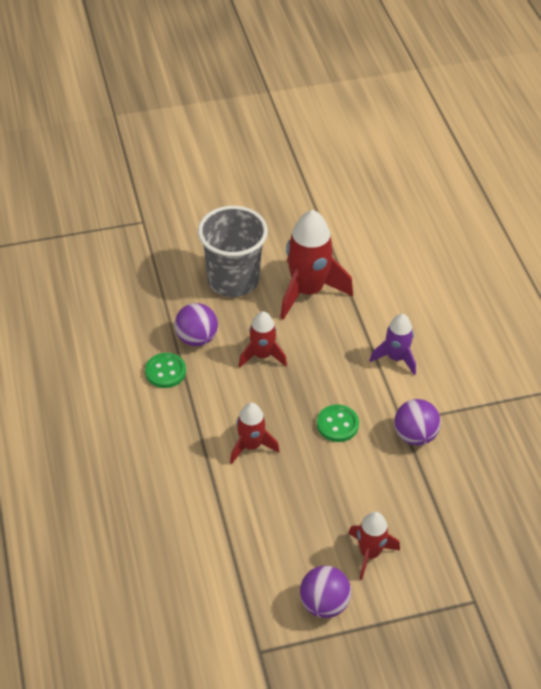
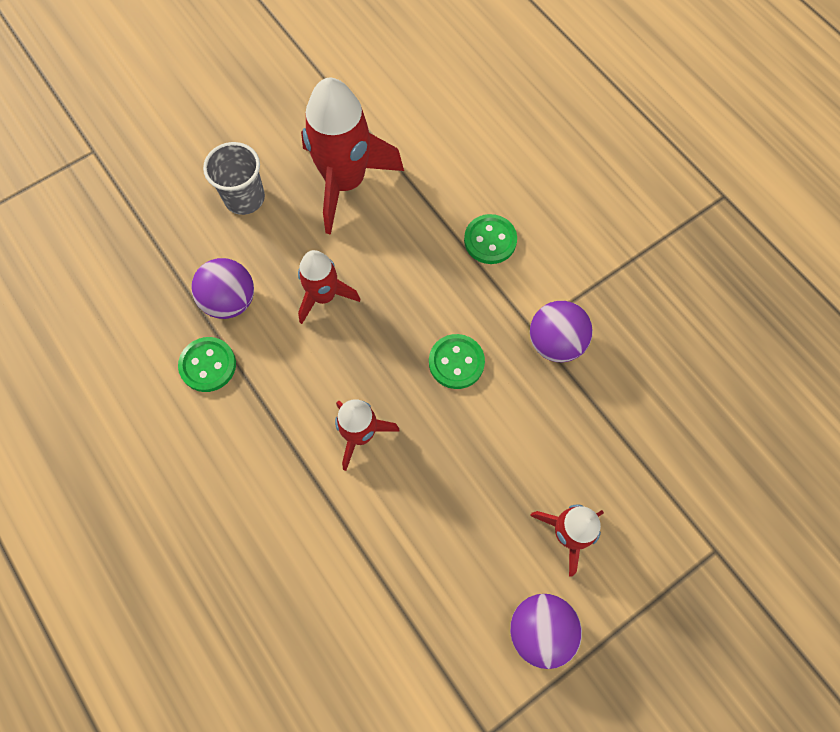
camera: 20 degrees left, 20 degrees up
grey cup [198,206,268,297] -> grey cup [203,142,265,215], size x0.58
purple rocket [369,314,416,375] -> green button [464,214,517,264]

